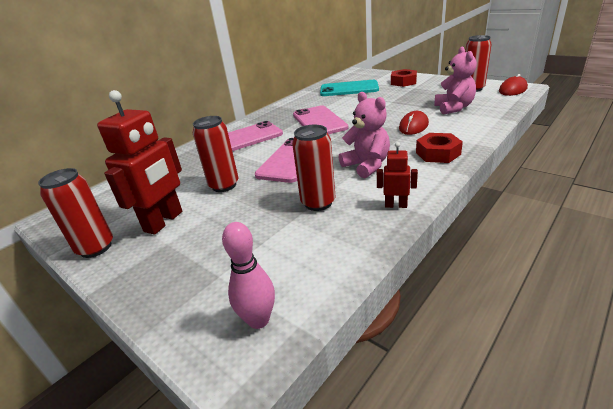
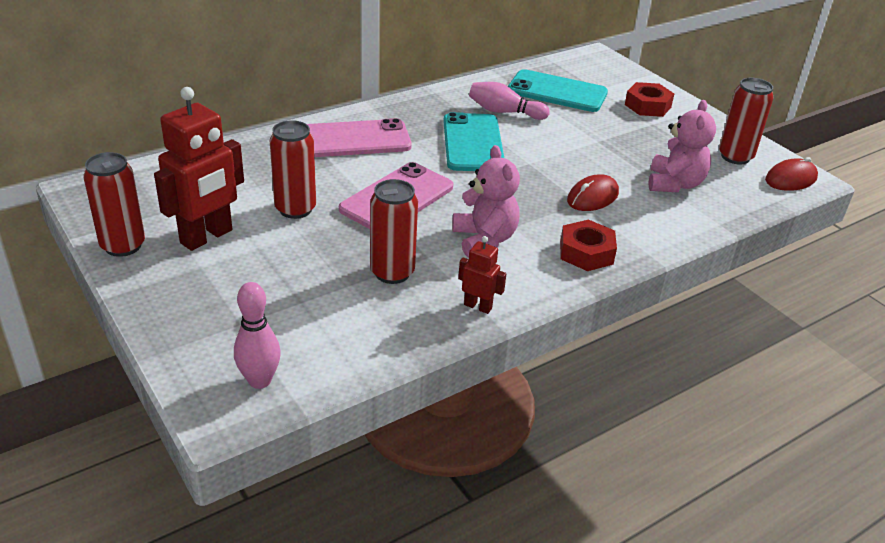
camera: 10 degrees right, 5 degrees up
pink phone [293,105,348,134] -> turquoise phone [443,112,504,171]
none -> pink bowling pin [469,82,550,120]

